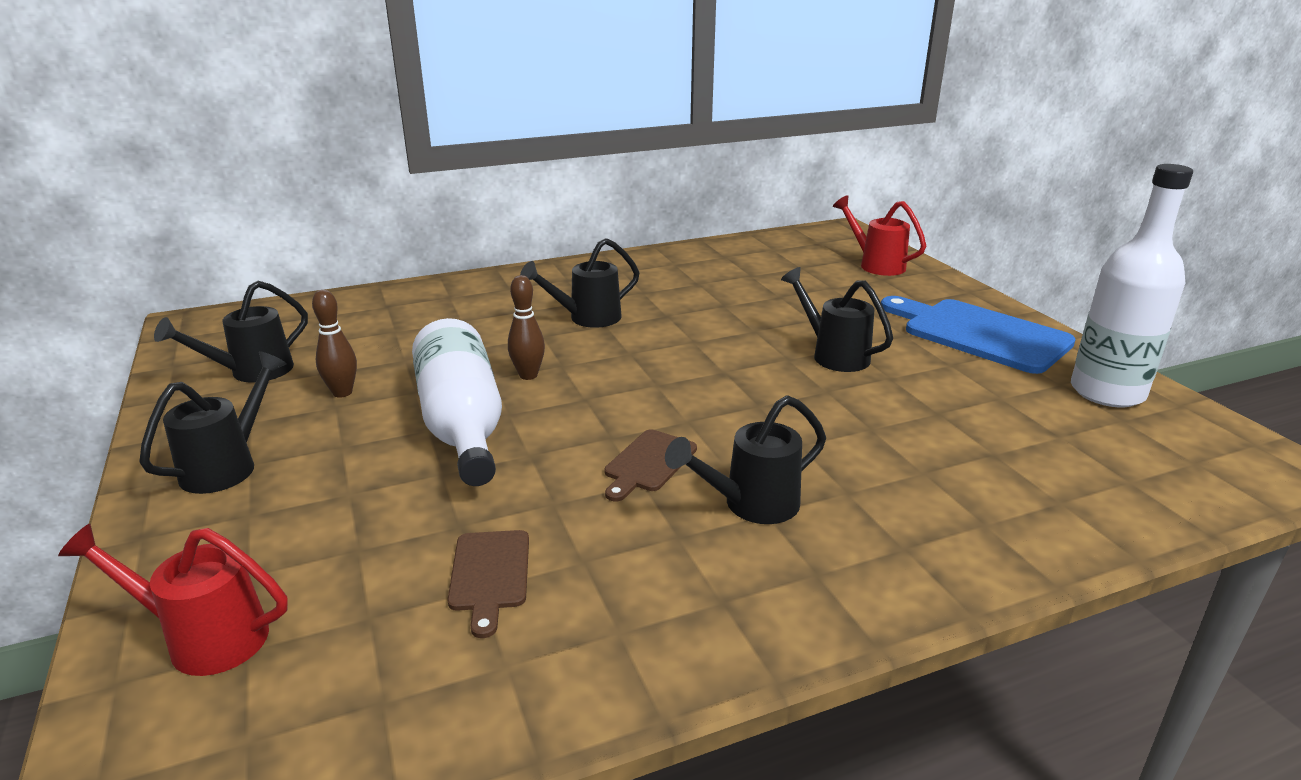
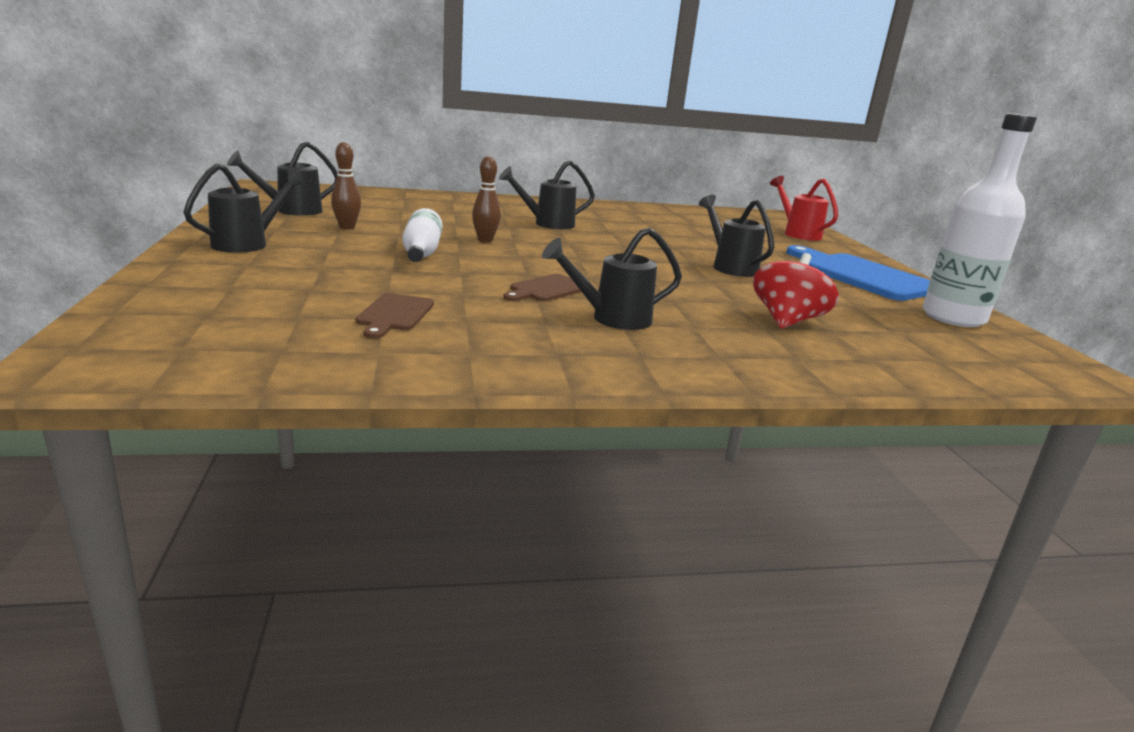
camera: 10 degrees right, 5 degrees down
red watering can [58,524,288,676] -> none
white bottle [412,318,502,486] -> white bottle [402,208,443,262], size x0.61
none -> red spinning top [753,253,839,328]

